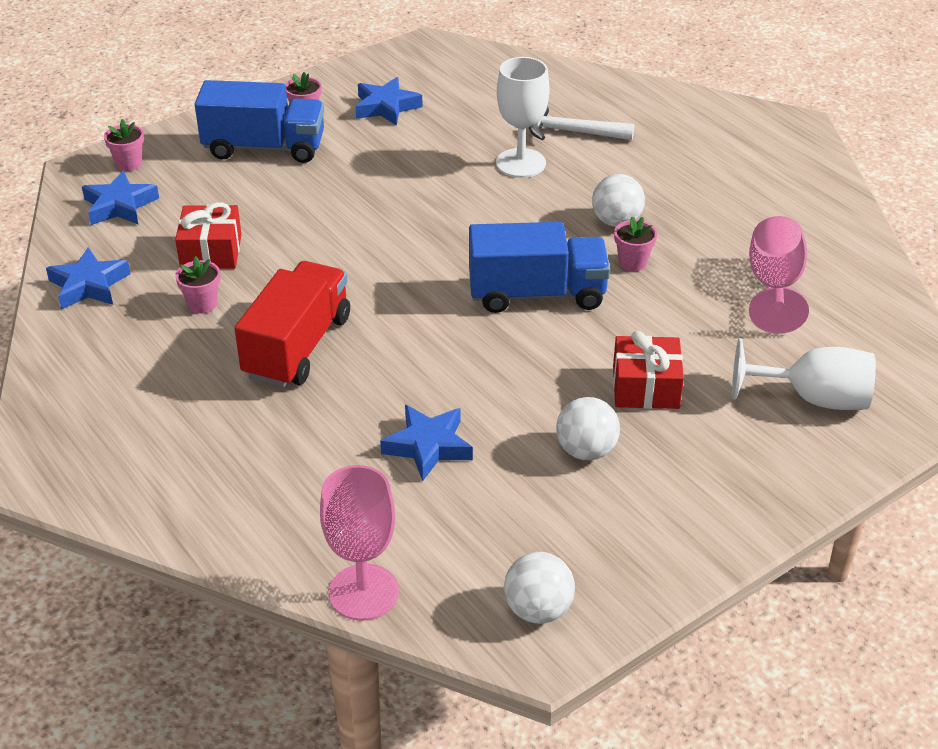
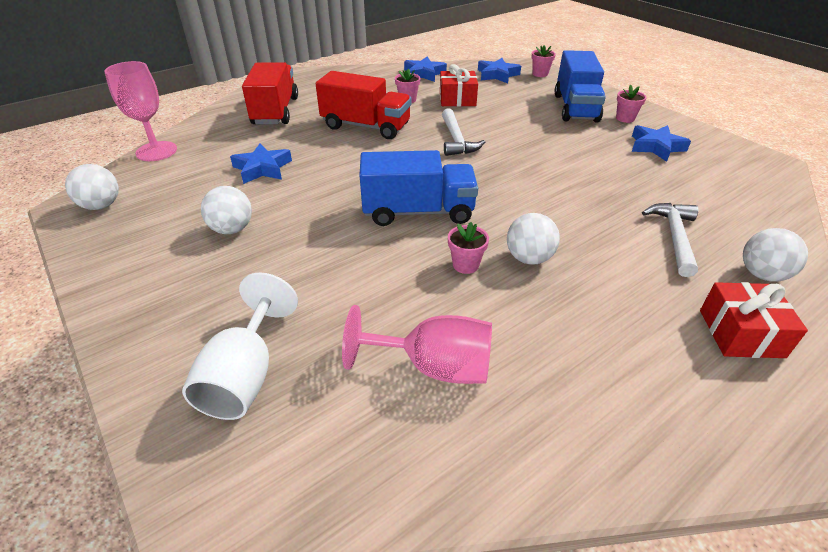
camera: 90 degrees right, 0 degrees up
blue truck [469,222,610,313] -> blue truck turned 90 degrees counterclockwise [360,150,478,226]
white goblet [496,57,549,178] -> none
red gift [613,331,684,409] -> red gift moved to [700,282,808,358]
none -> red truck [242,62,298,124]
none -> white hammer [442,108,485,156]
none -> white ball [743,228,808,282]

